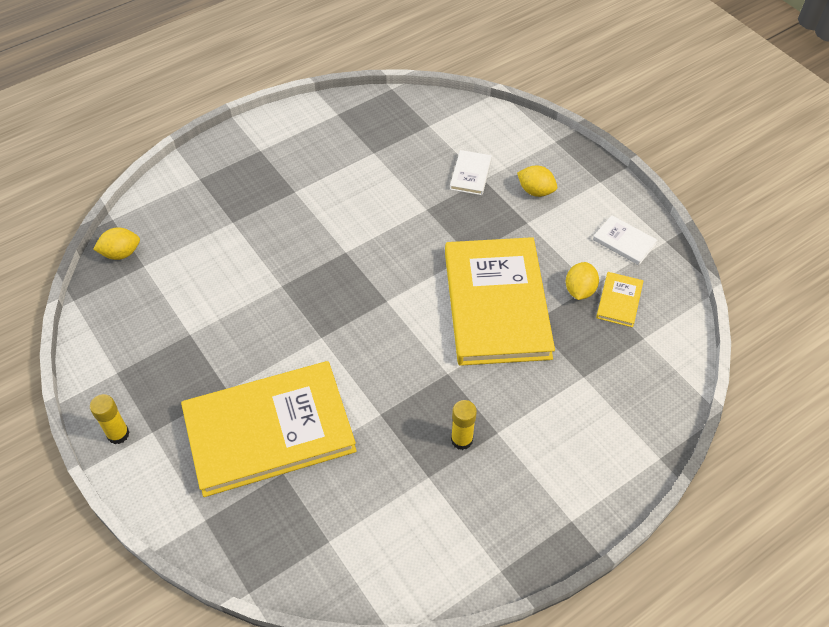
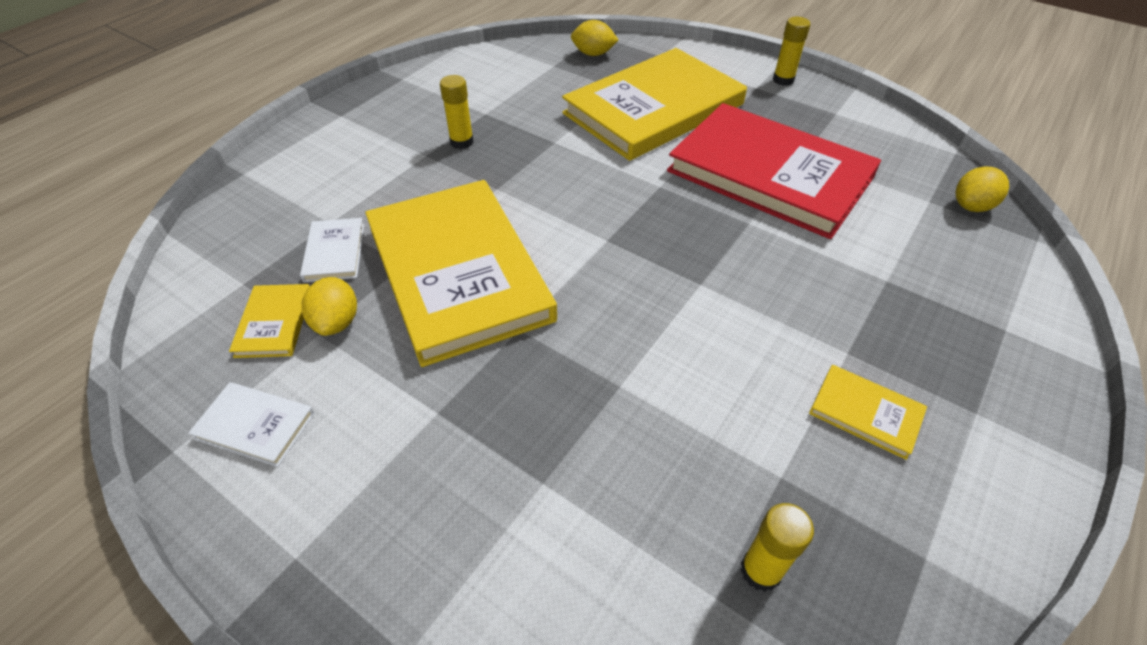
camera: 160 degrees right, 5 degrees down
white book [450,150,492,195] -> white book moved to [300,218,364,282]
yellow lemon [517,166,557,197] -> yellow lemon moved to [571,20,618,56]
none -> red book [667,103,881,239]
none -> yellow glue stick [741,503,814,592]
none -> yellow book [809,365,927,460]

